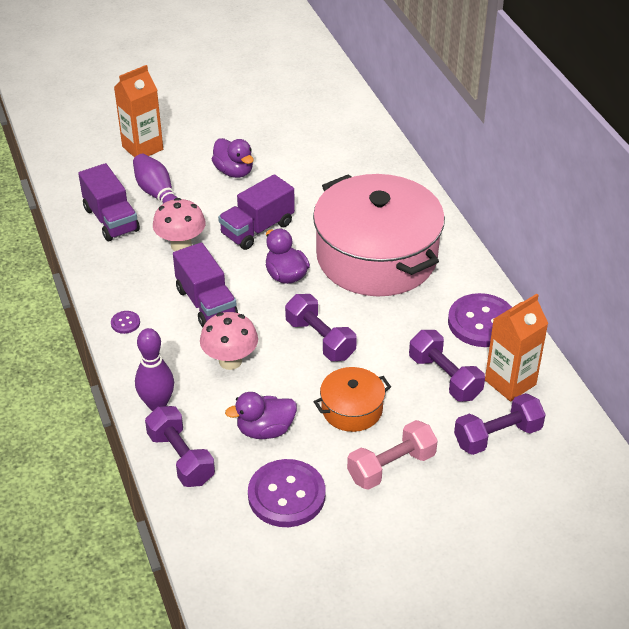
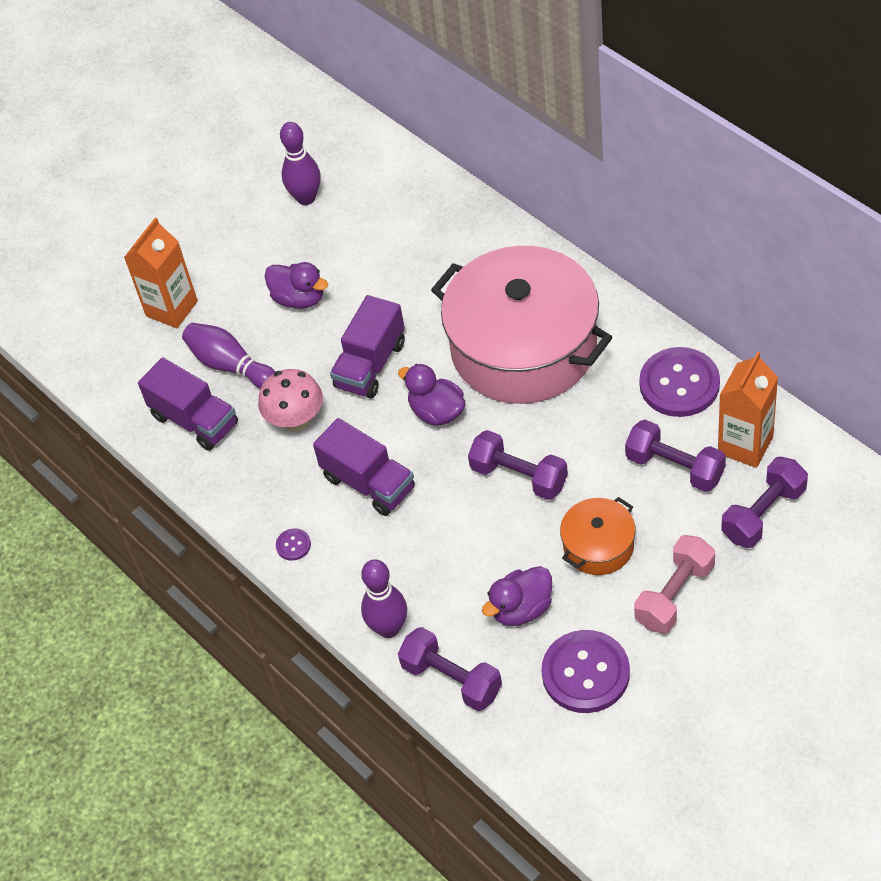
camera: 15 degrees left, 10 degrees up
pink mushroom [200,312,258,370] -> none
none -> purple bowling pin [280,122,321,205]

